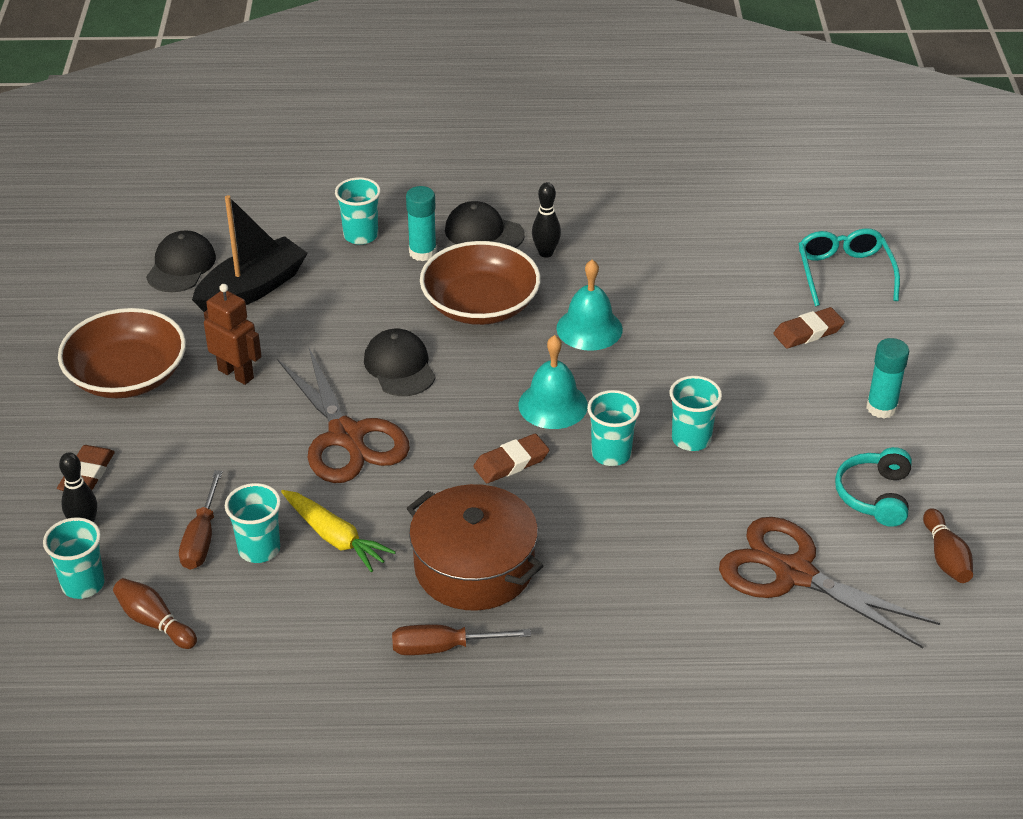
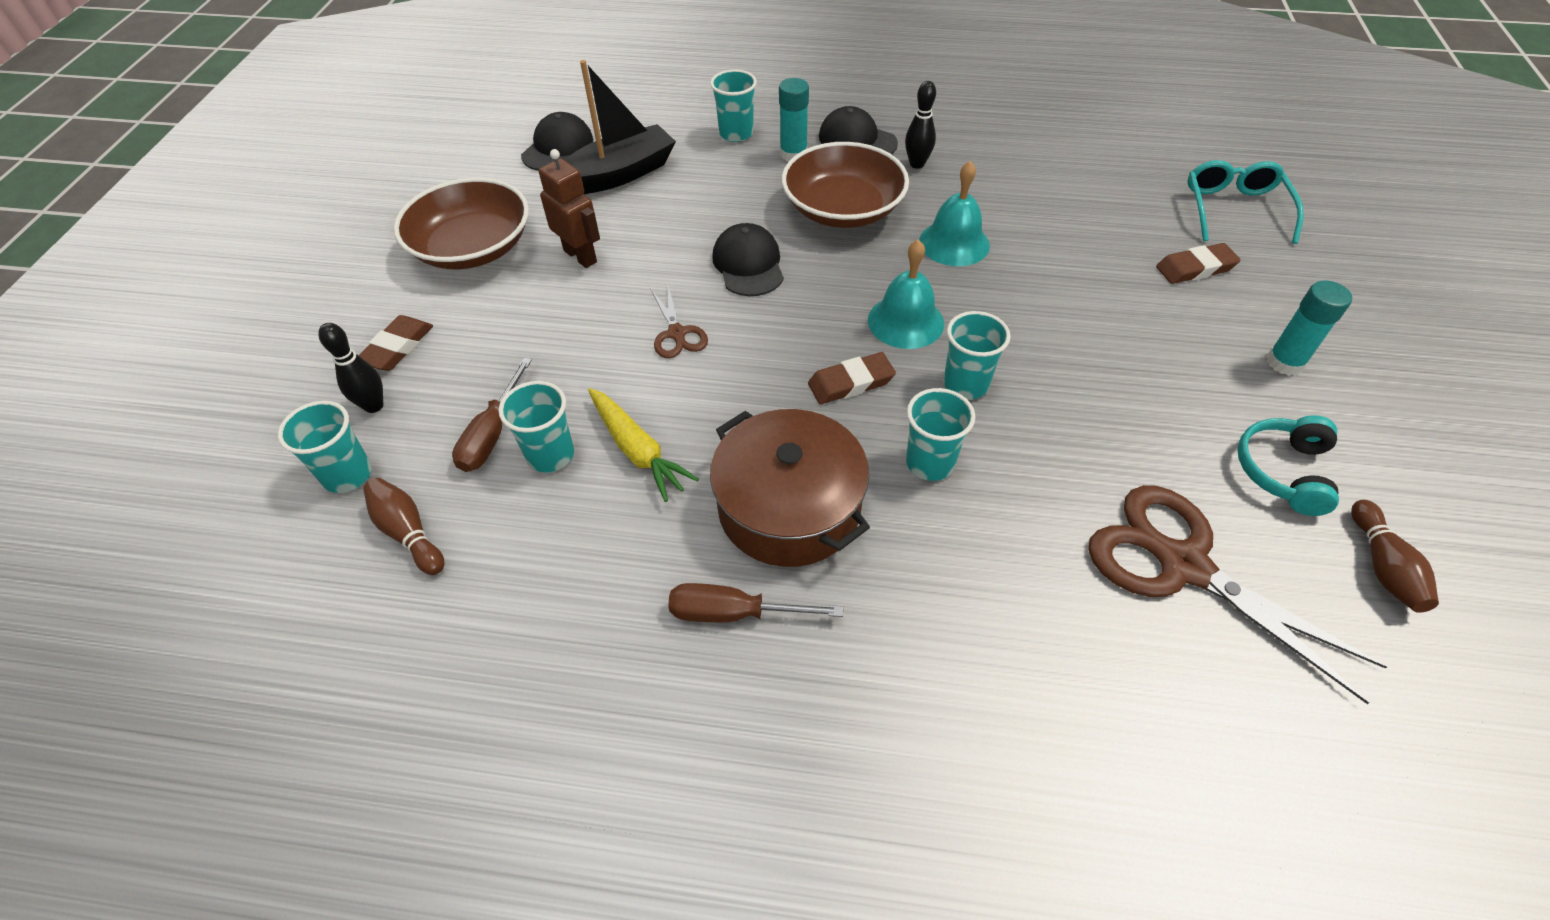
camera: 10 degrees right, 10 degrees up
brown scissors [277,348,410,483] -> brown scissors [651,286,708,358], size x0.48
turquoise cup [670,376,722,451] -> turquoise cup moved to [906,388,975,481]

